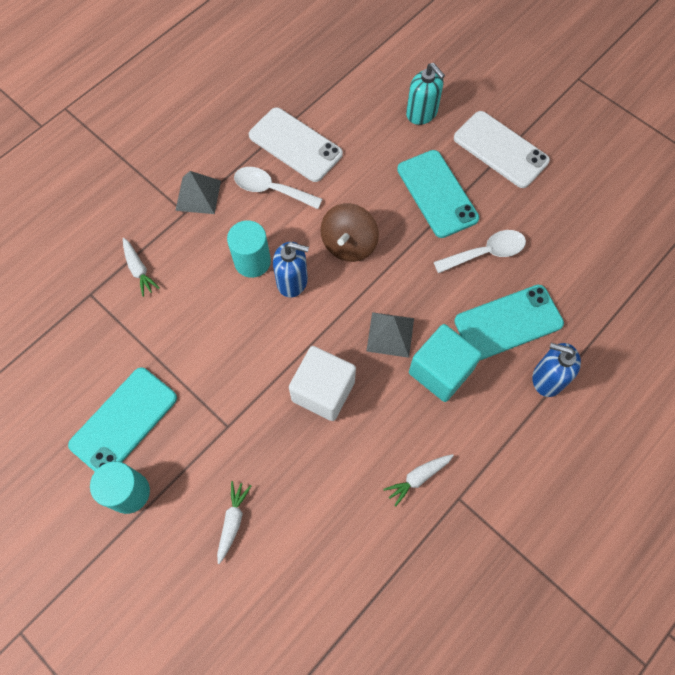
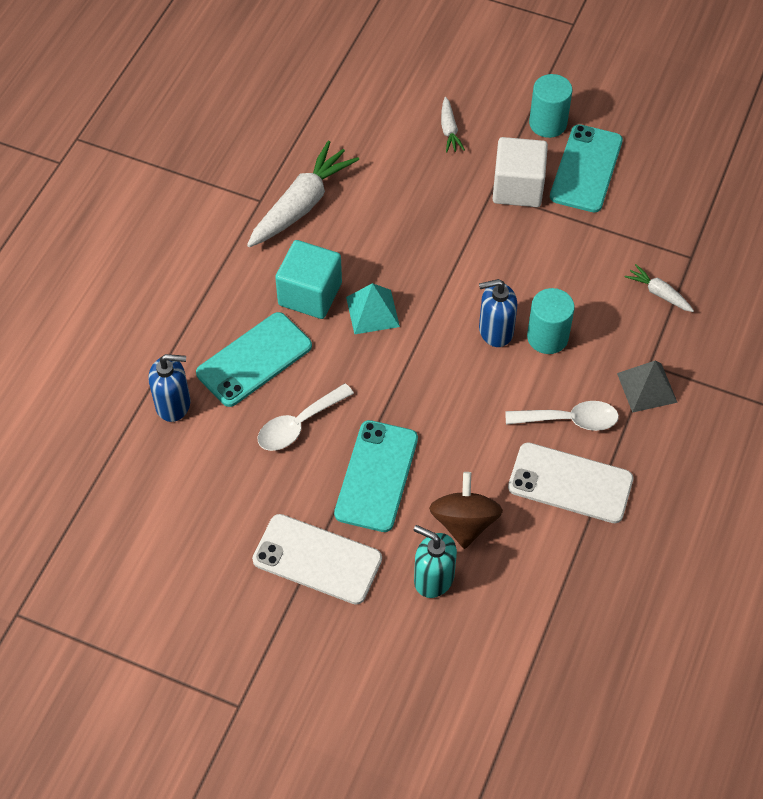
camera: 160 degrees right, 10 degrees down
white cube [289,346,356,421] -> white cube moved to [492,137,548,207]
brown spinning top [320,203,379,262] -> brown spinning top moved to [429,472,503,549]
grey pyramid [366,312,414,358] -> turquoise pyramid [346,283,400,334]
white carrot [384,454,454,507] -> white carrot [247,141,359,247], size x2.05
turquoise phone [397,150,479,238] -> turquoise phone turned 60 degrees clockwise [334,420,418,532]
blue soap dispenser [532,343,581,397] -> blue soap dispenser moved to [149,354,190,422]

